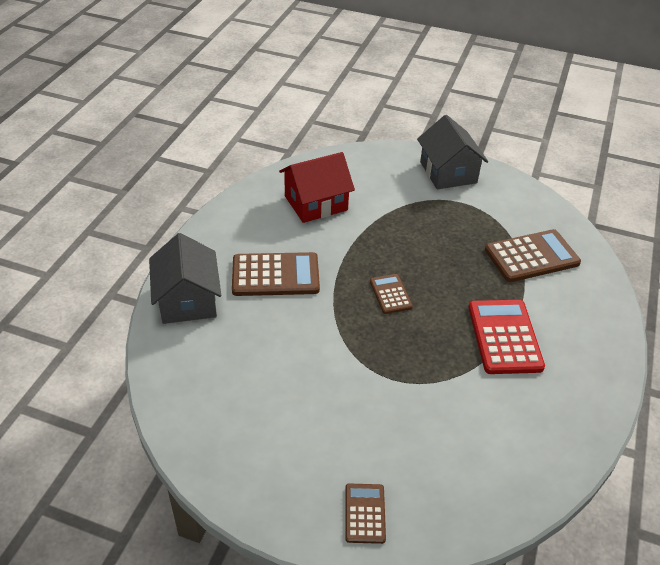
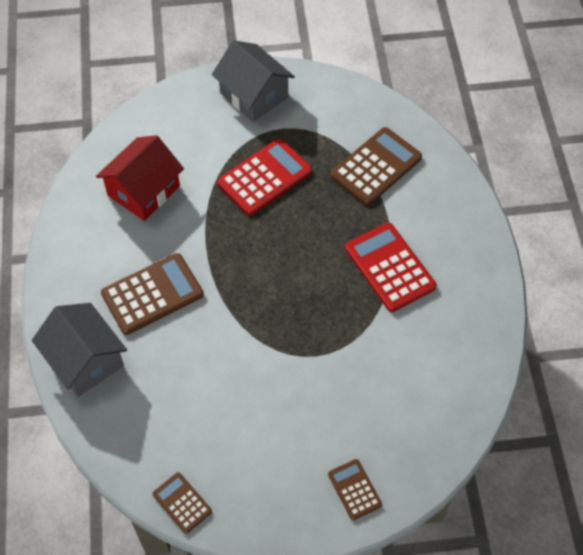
camera: 25 degrees left, 15 degrees up
brown calculator [370,274,413,314] -> brown calculator moved to [152,472,212,534]
none -> red calculator [217,138,312,216]

